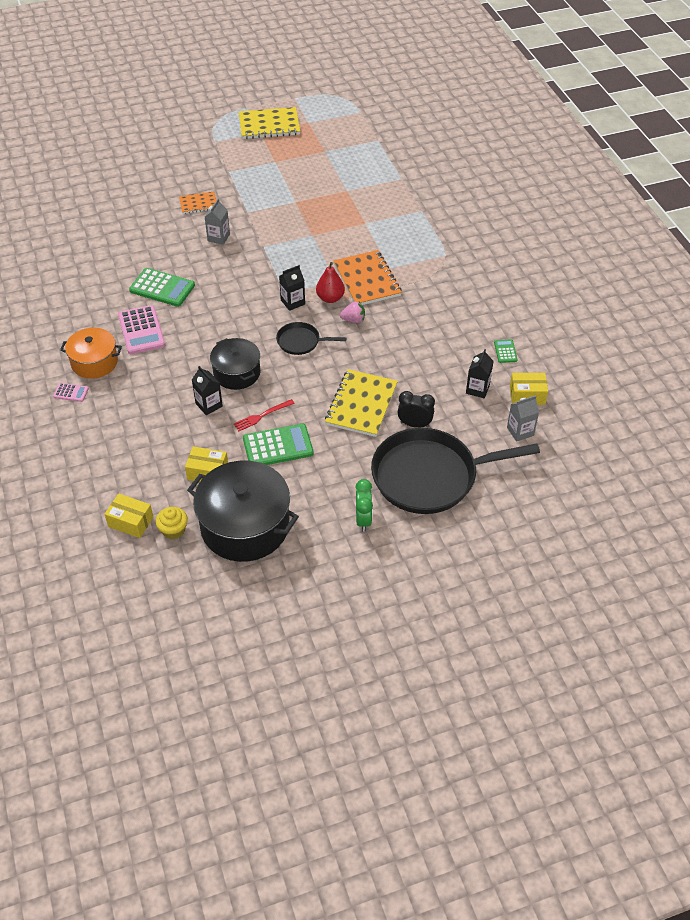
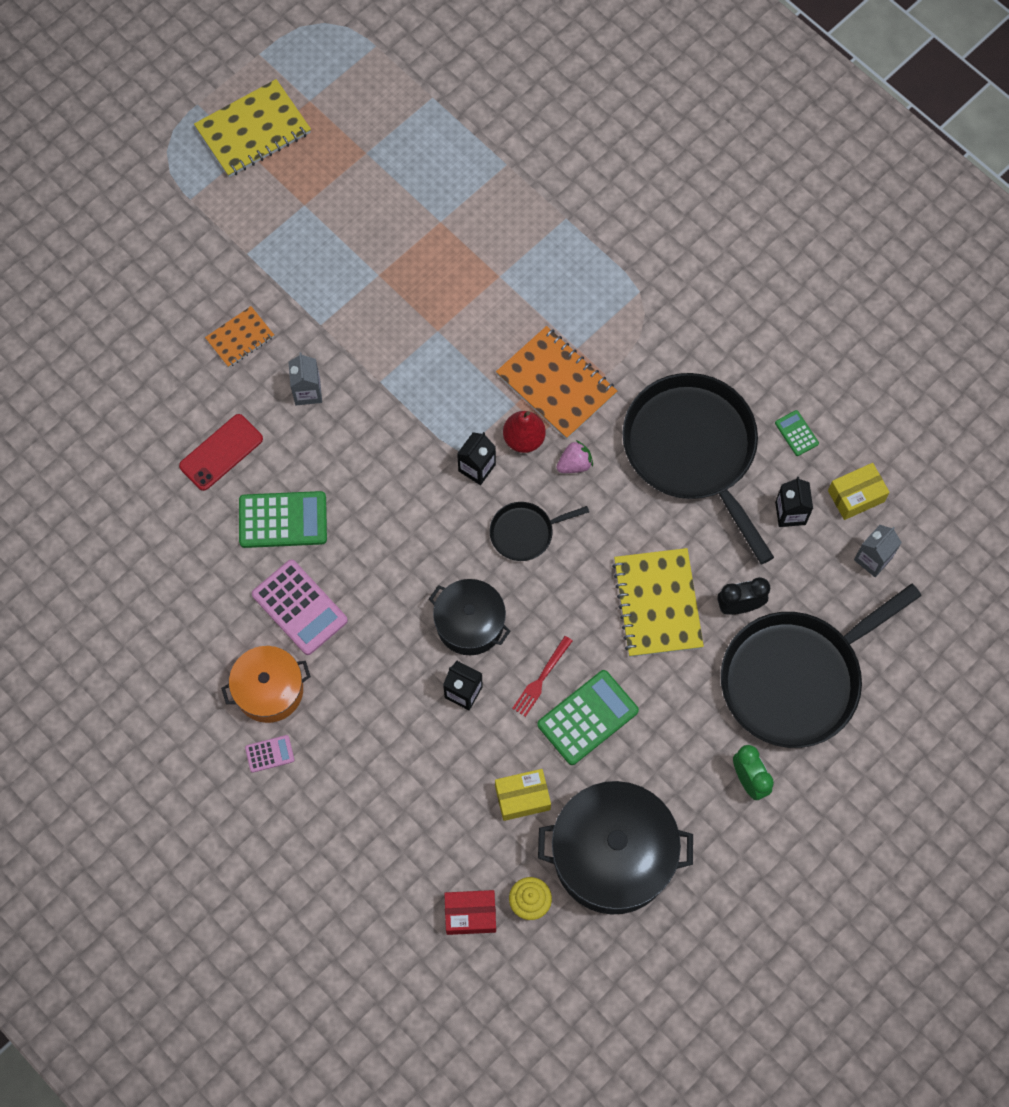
camera: 25 degrees left, 20 degrees up
yellow box [105,493,153,538] -> red box [444,890,496,935]
none -> red phone [179,414,263,491]
none -> black pan [623,373,774,564]

